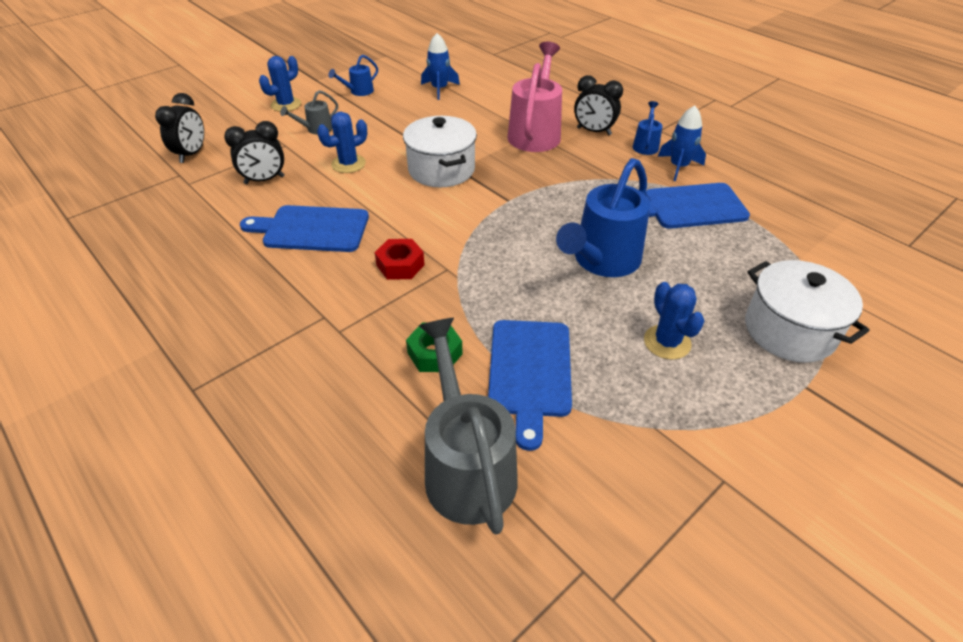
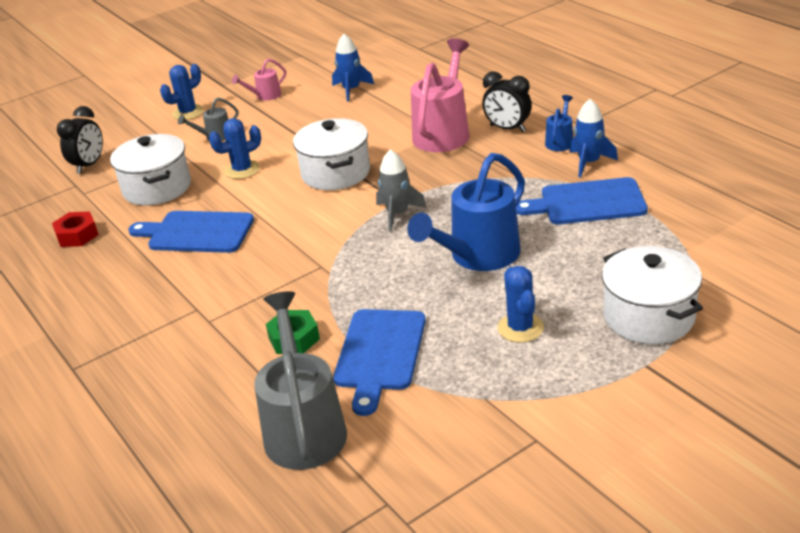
camera: 10 degrees right, 10 degrees down
black clock [224,121,285,184] -> white pot [110,134,191,206]
blue watering can [328,54,378,96] -> pink watering can [232,58,286,101]
red nut [375,239,425,280] -> red nut moved to [52,211,99,247]
none -> grey rocket [376,149,427,231]

